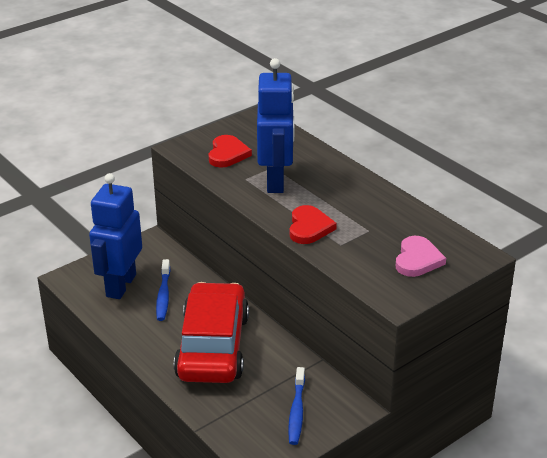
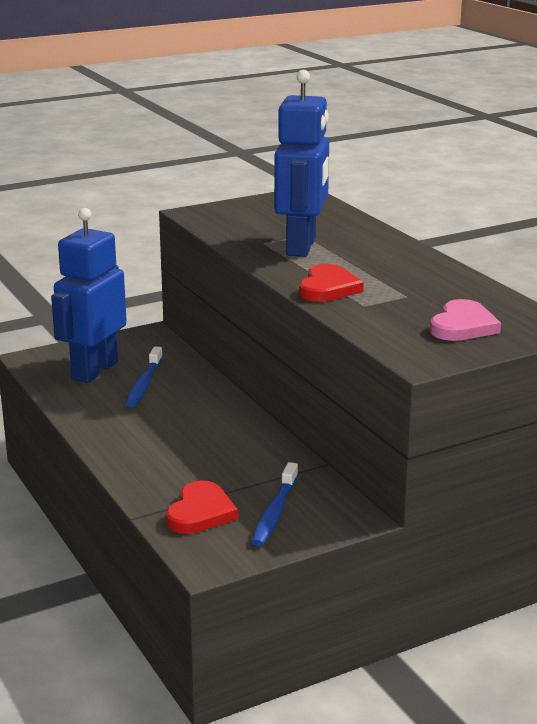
camera: 10 degrees right, 10 degrees down
red car [174,282,249,383] -> none
red heart [209,135,252,167] -> red heart moved to [166,480,238,534]

